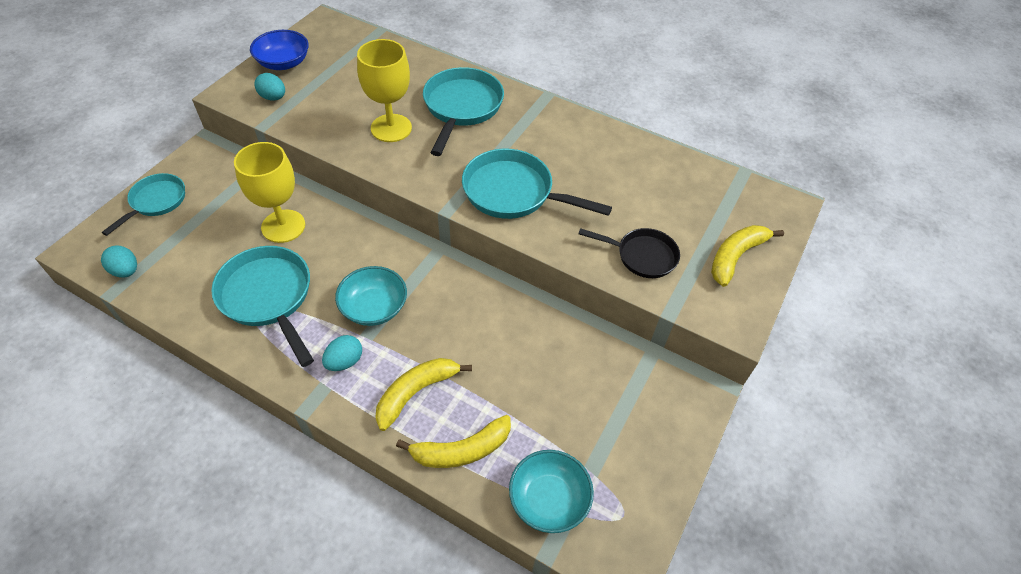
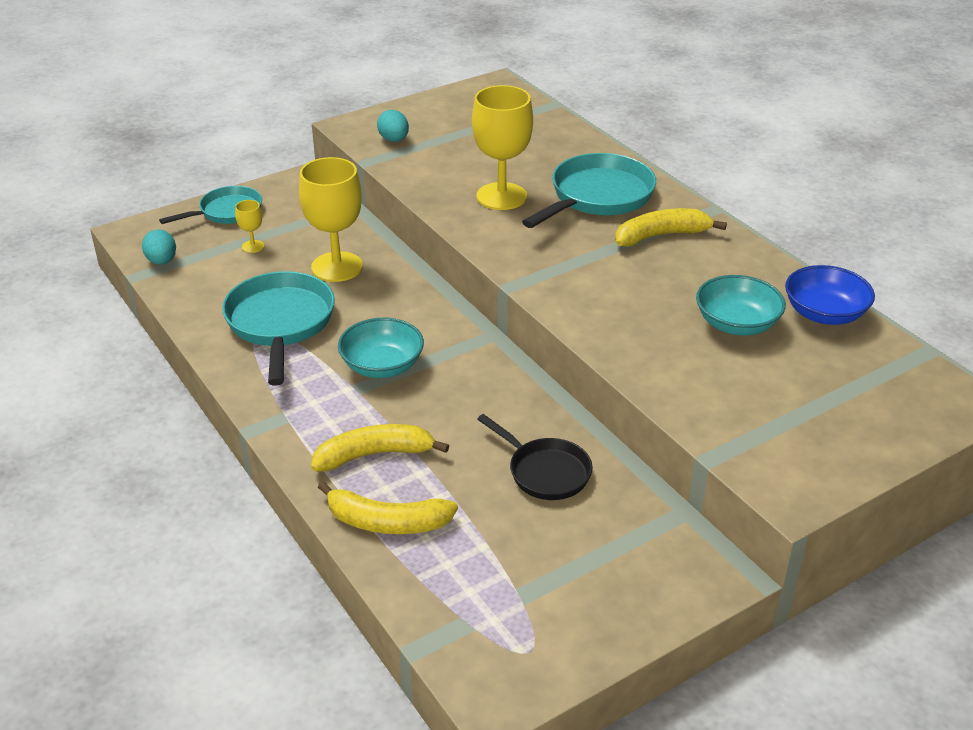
camera: 30 degrees right, 15 degrees down
blue bowl [250,30,309,70] -> blue bowl moved to [785,265,875,325]
turquoise egg [322,335,362,371] -> none
turquoise pan [462,149,612,219] -> none
turquoise bowl [509,450,594,533] -> turquoise bowl moved to [696,275,786,335]
black pan [579,228,680,278] -> black pan moved to [477,414,593,500]
yellow banana [711,225,784,287] -> yellow banana moved to [615,208,727,247]
none -> yellow goblet [235,200,264,253]

